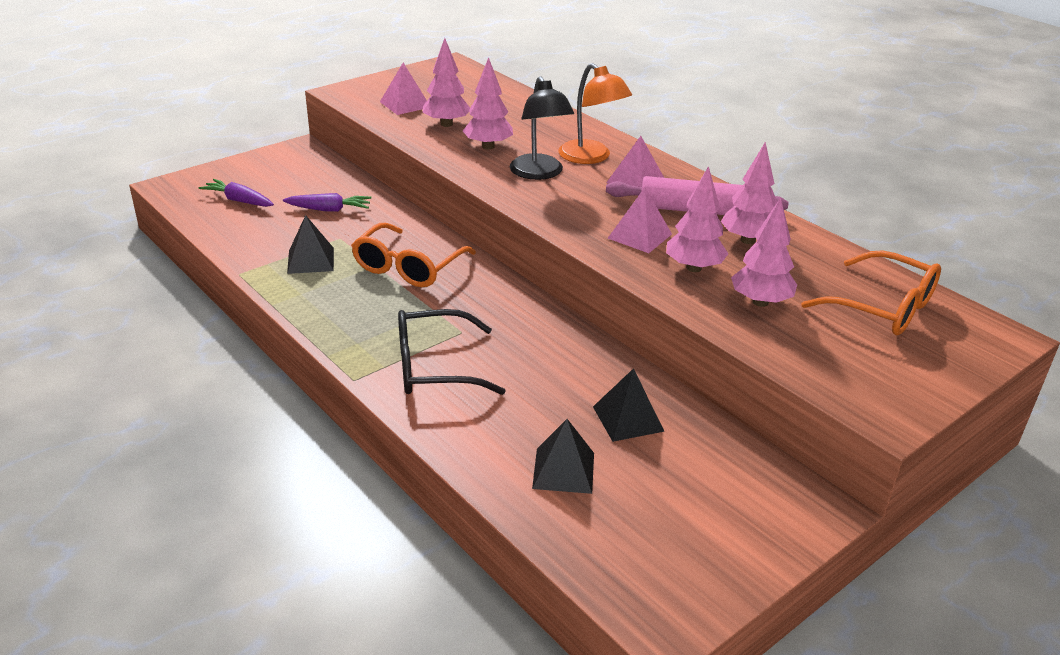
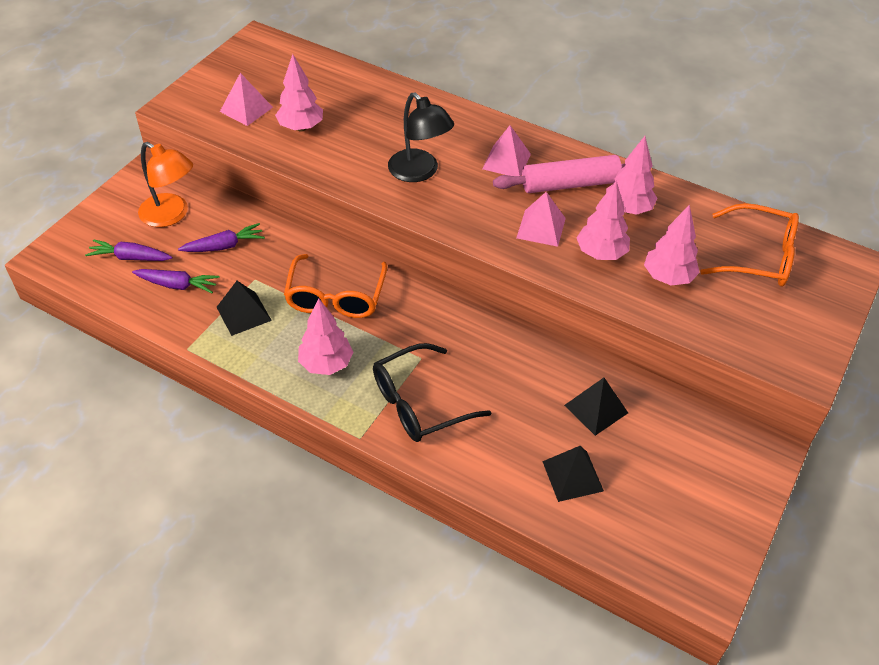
camera: 20 degrees left, 15 degrees up
pink tree [463,57,513,150] -> pink tree moved to [298,298,353,375]
orange lamp [558,63,632,164] -> orange lamp moved to [138,142,193,227]
none -> purple carrot [132,269,219,293]

